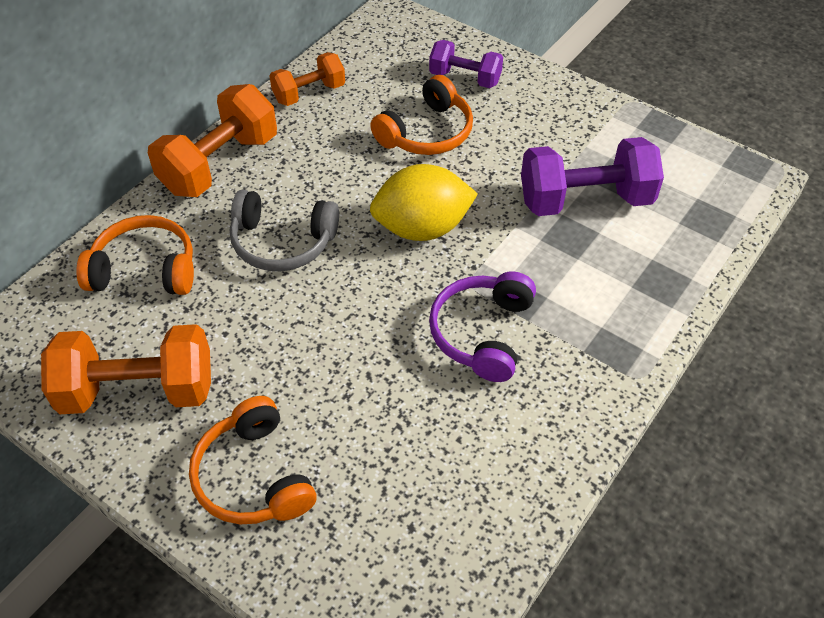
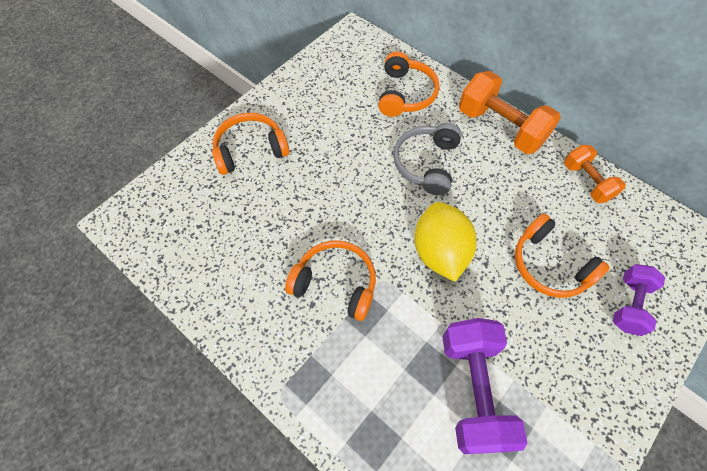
camera: 95 degrees right, 10 degrees up
orange dumbbell [41,324,211,414] -> none
purple headphones [429,271,536,382] -> orange headphones [285,240,376,321]

